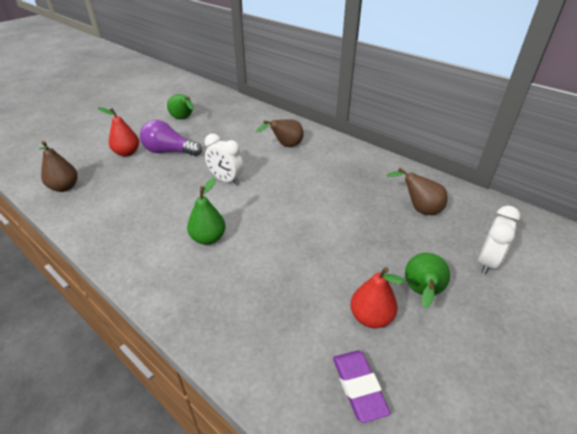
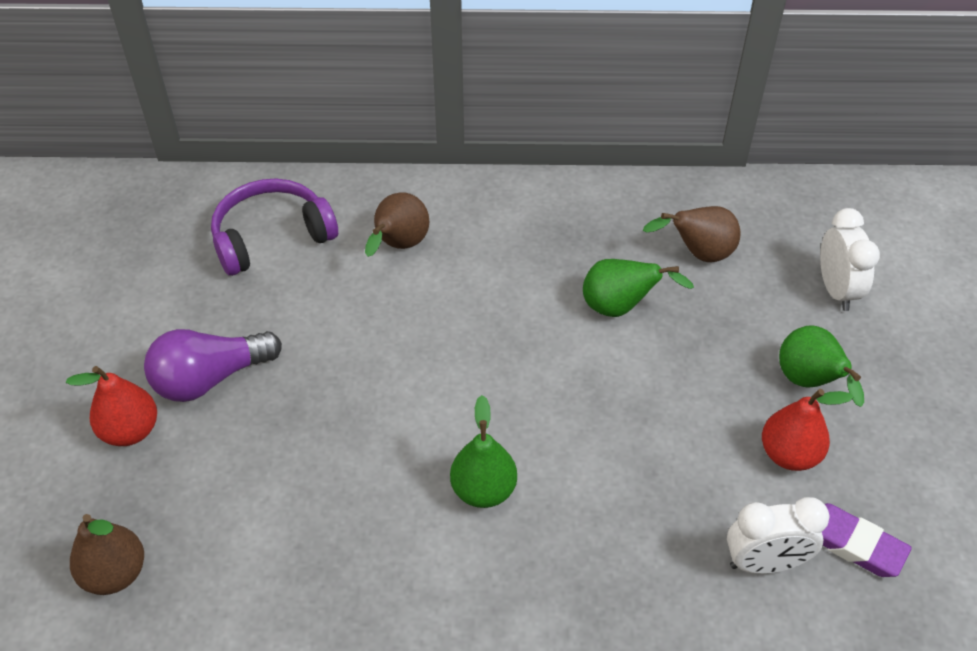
camera: 40 degrees left, 10 degrees up
green pear [167,94,194,119] -> green pear moved to [583,259,694,317]
white clock [205,134,243,185] -> white clock moved to [727,497,830,574]
none -> purple headphones [211,179,338,276]

